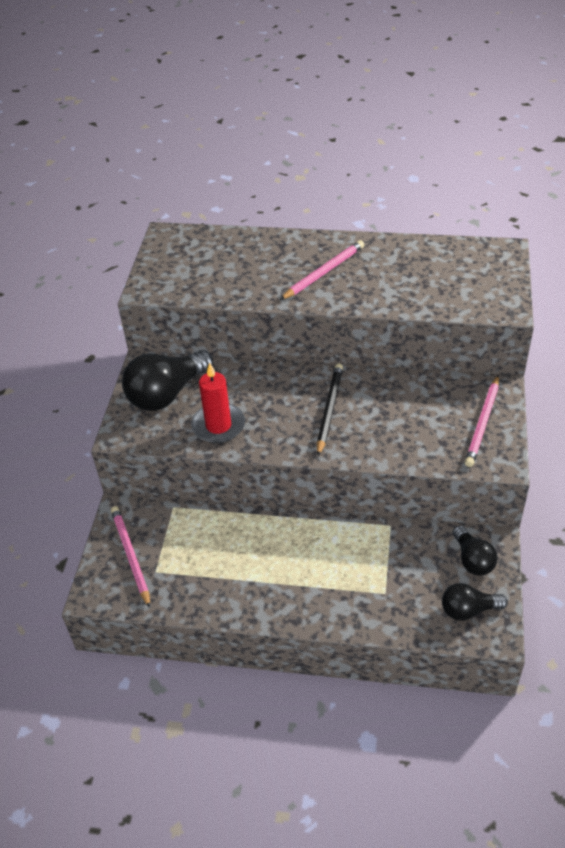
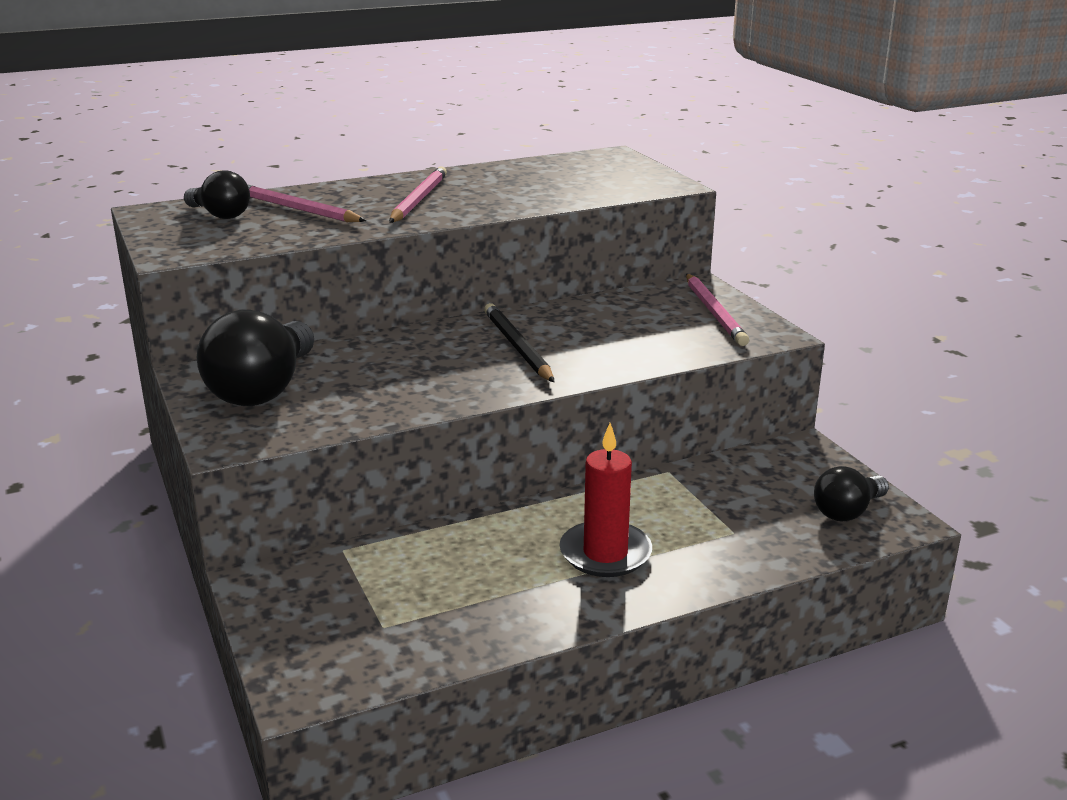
camera: 35 degrees left, 20 degrees down
pink pencil [111,506,150,608] -> pink pencil moved to [247,184,366,222]
red candle [191,363,245,443] -> red candle moved to [559,423,652,577]
black light bulb [452,526,498,576] -> black light bulb moved to [184,170,250,219]

